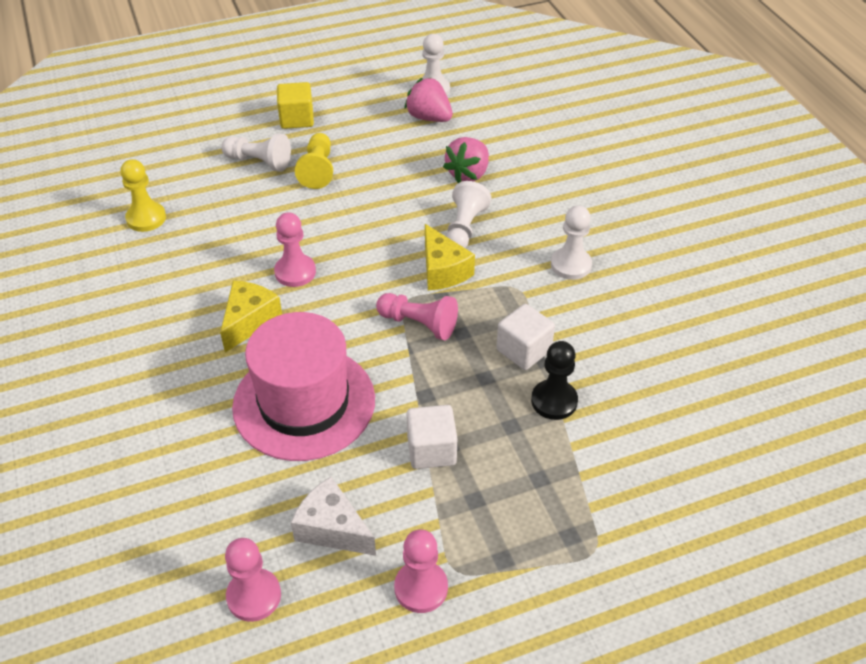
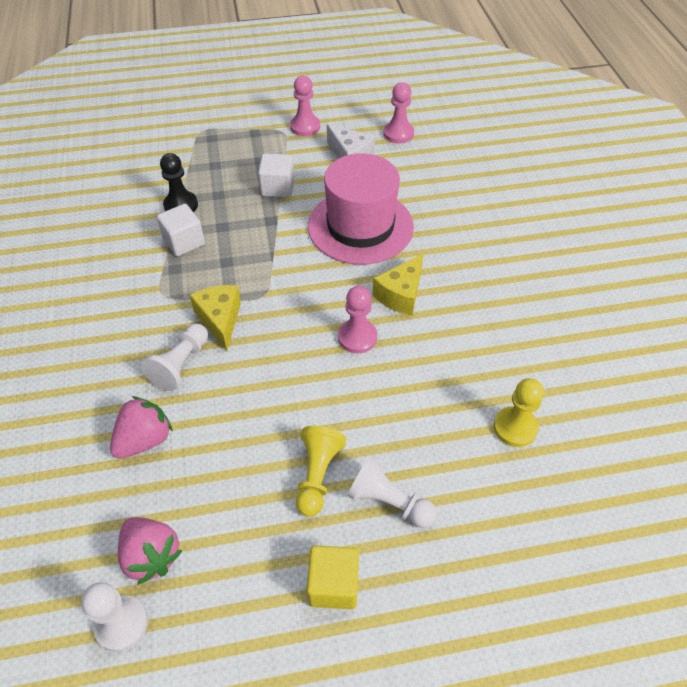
camera: 170 degrees left, 5 degrees up
pink pawn [376,293,458,340] -> none
white pawn [551,205,592,280] -> none

